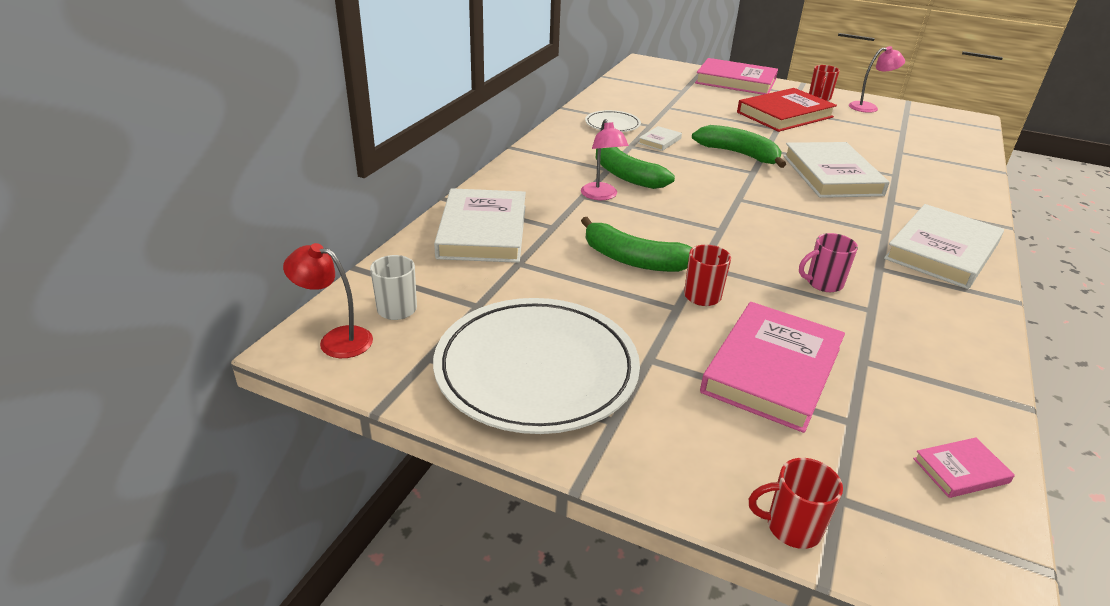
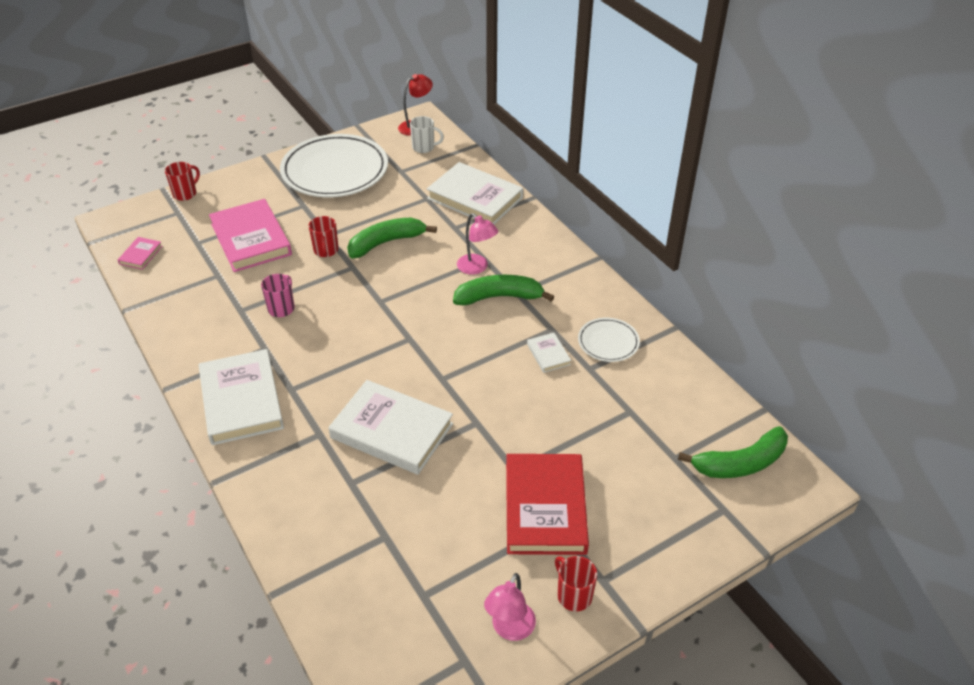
camera: 125 degrees right, 10 degrees up
pink lamp [581,119,629,200] -> pink lamp turned 150 degrees counterclockwise [457,213,498,275]
green banana [692,125,786,168] -> green banana moved to [678,426,788,478]
pink book [695,58,778,95] -> none

